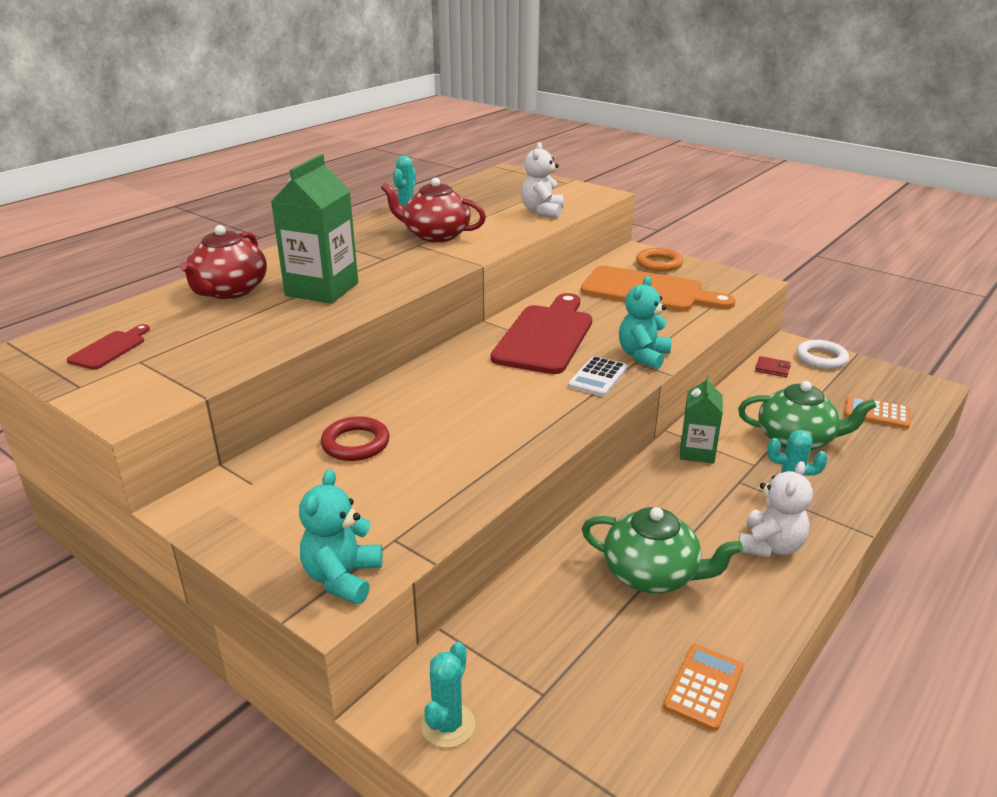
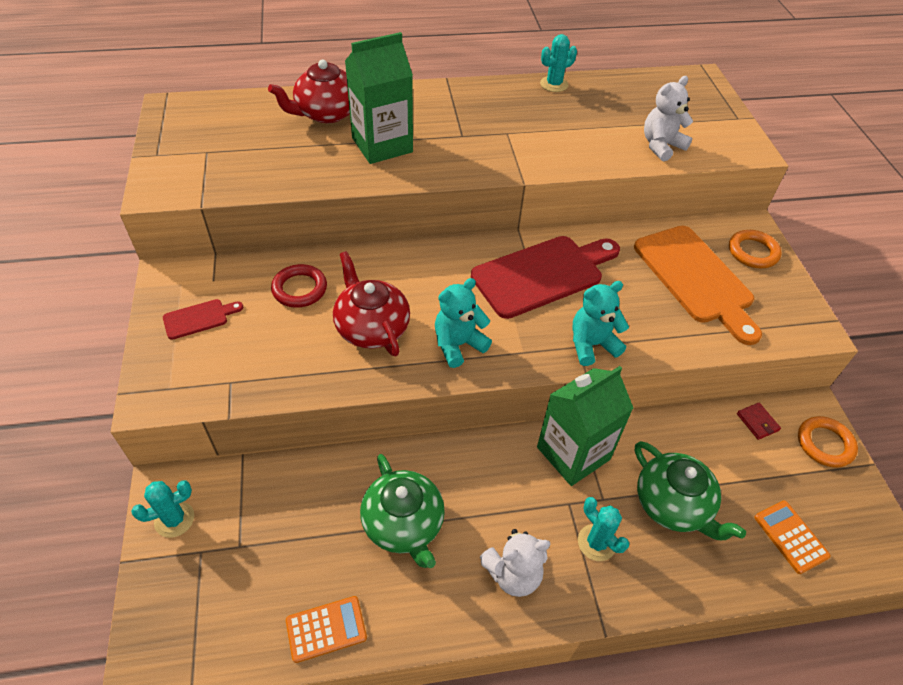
camera: 40 degrees right, 20 degrees up
red cutting board [67,324,150,370] -> red cutting board moved to [163,299,243,340]
turquoise teddy bear [299,469,383,604] -> turquoise teddy bear moved to [435,278,492,368]
red teapot [381,177,486,243] -> red teapot moved to [333,251,410,356]
white calculator [568,356,628,397] -> none
green carton [680,375,723,464] -> green carton [537,366,633,486], size x1.64
white ring [796,340,849,369] -> orange ring [798,416,858,467]

